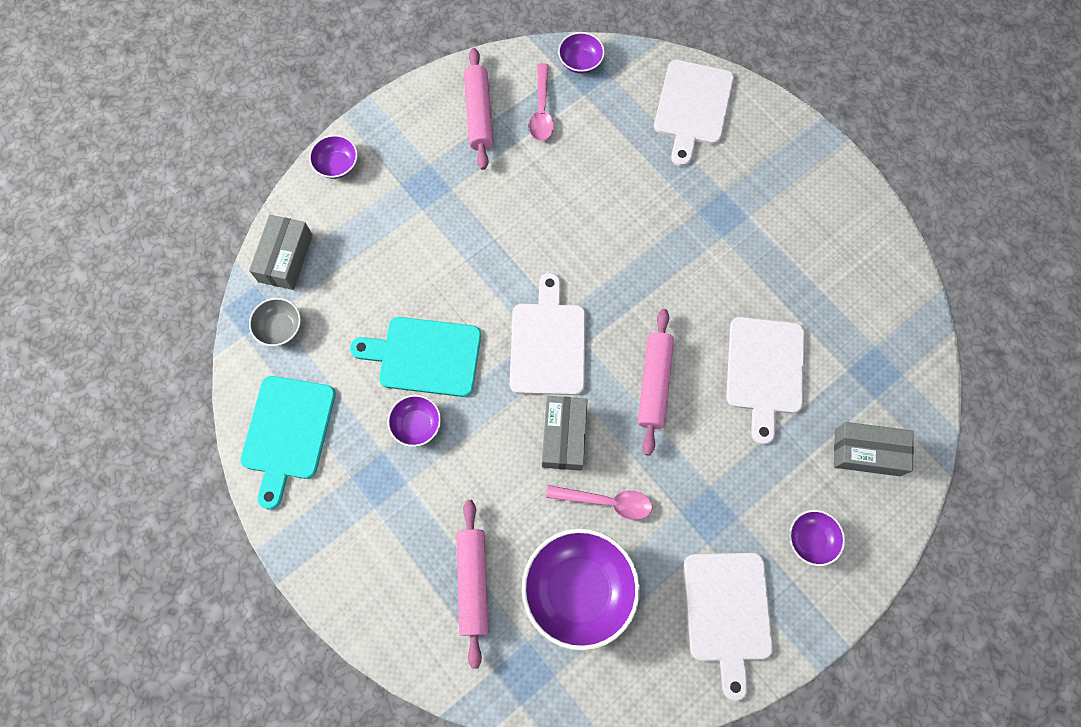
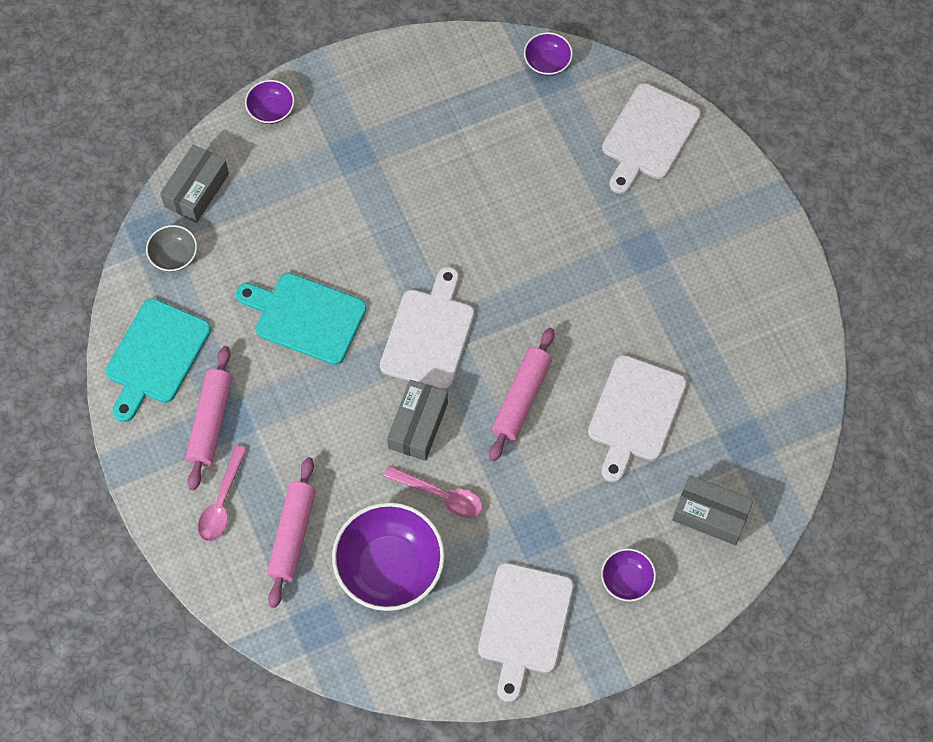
camera: 15 degrees right, 5 degrees down
purple bowl [387,395,441,447] -> none
pink rolling pin [464,48,494,170] -> pink rolling pin moved to [186,346,232,490]
pink spoon [529,63,554,141] -> pink spoon moved to [198,445,247,541]

